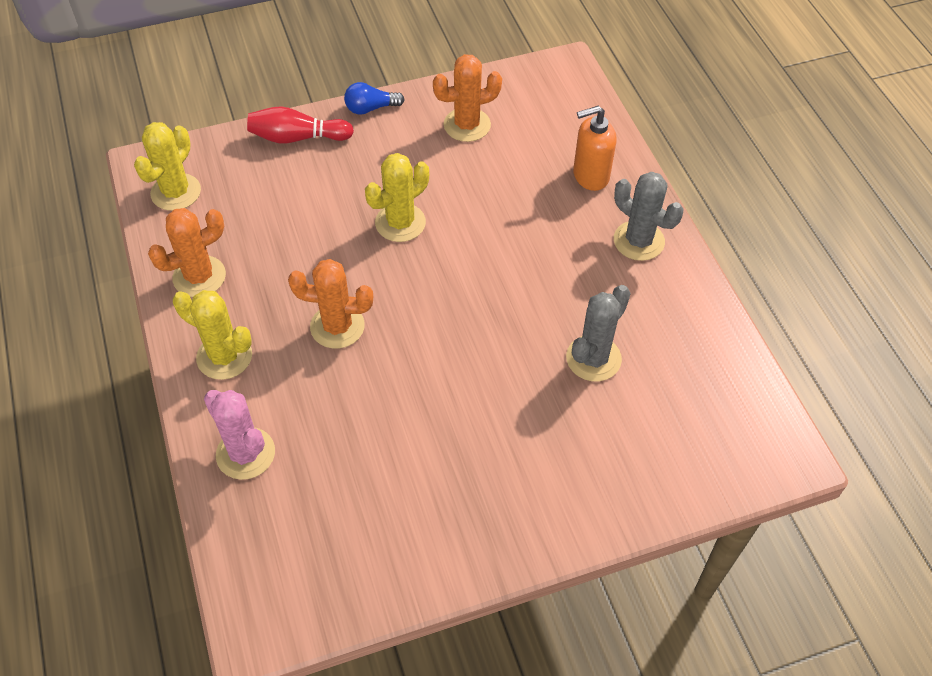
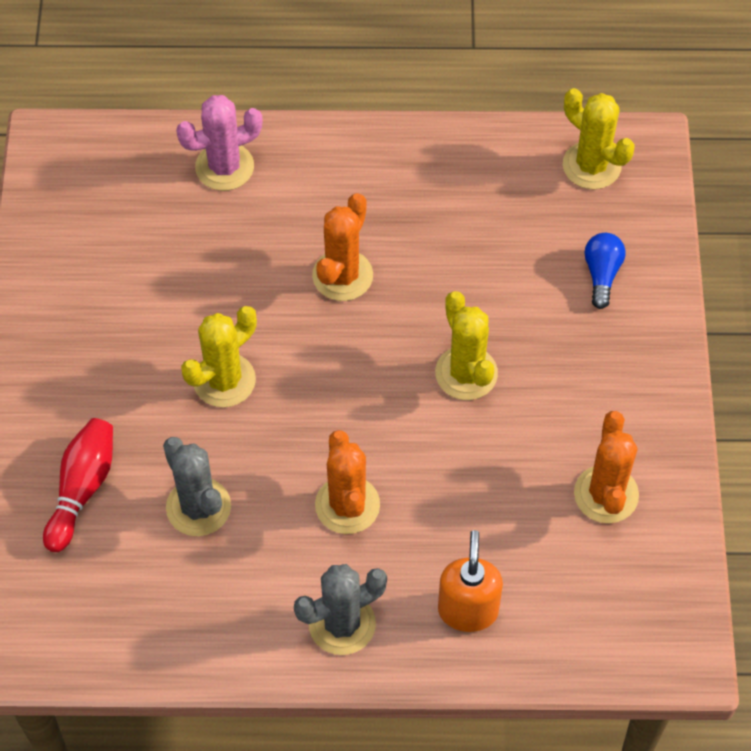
camera: 110 degrees right, 5 degrees up
orange cactus [148,208,226,297] -> orange cactus moved to [315,430,380,534]
yellow cactus [173,290,252,380] -> yellow cactus moved to [181,306,257,407]
red bowling pin [247,106,354,143] -> red bowling pin moved to [43,418,113,552]
blue light bulb [344,82,405,115] -> blue light bulb moved to [584,233,626,309]

